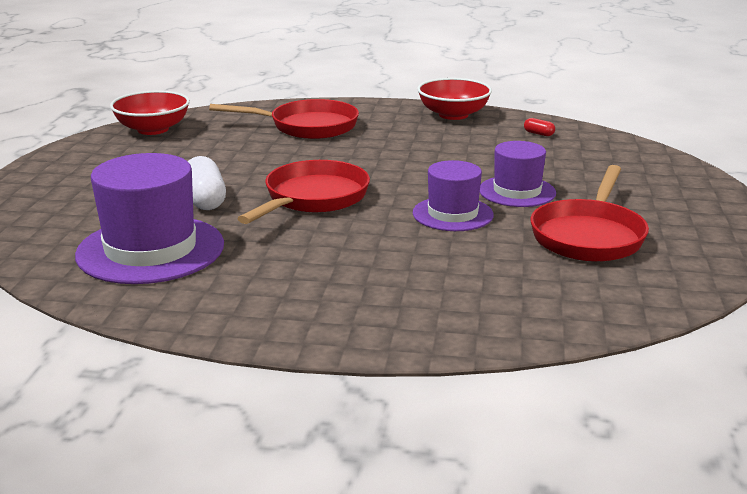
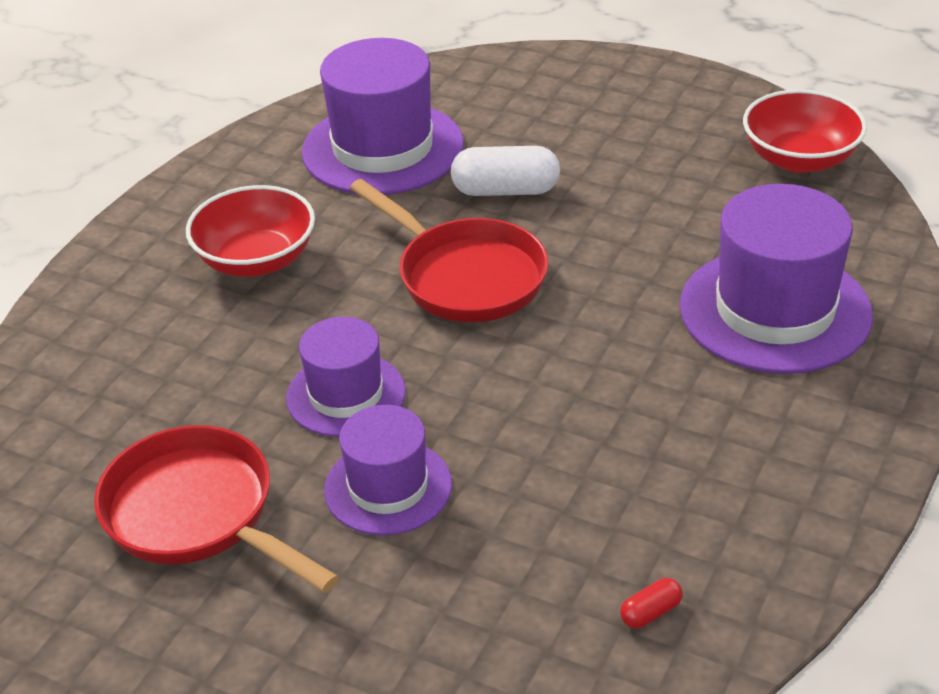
camera: 110 degrees right, 15 degrees up
red pan [209,99,359,139] -> purple hat [680,184,873,374]
red bowl [417,78,492,120] -> red bowl moved to [186,185,315,277]

